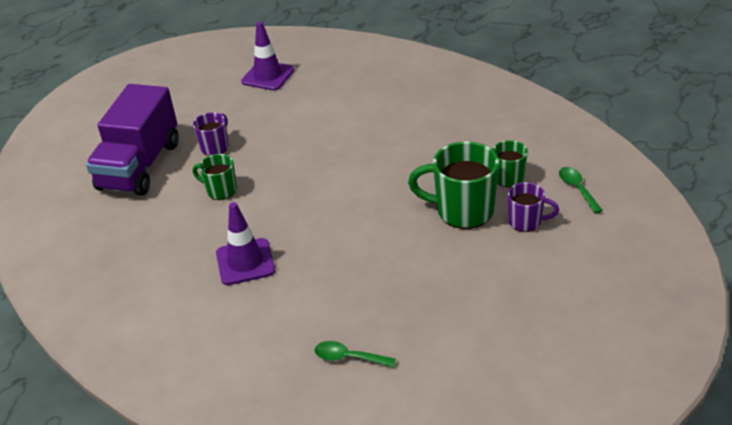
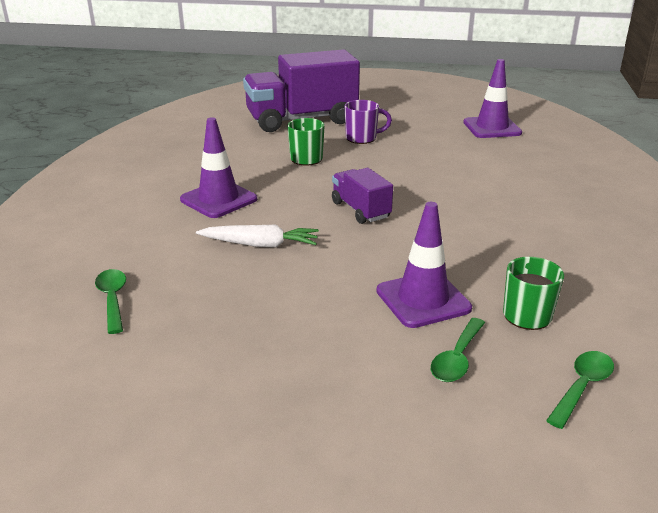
camera: 55 degrees right, 10 degrees down
green mug [408,142,499,229] -> purple traffic cone [376,202,472,328]
purple mug [508,182,559,232] -> green spoon [431,318,485,382]
none -> white carrot [196,225,319,248]
none -> purple truck [332,168,393,224]

